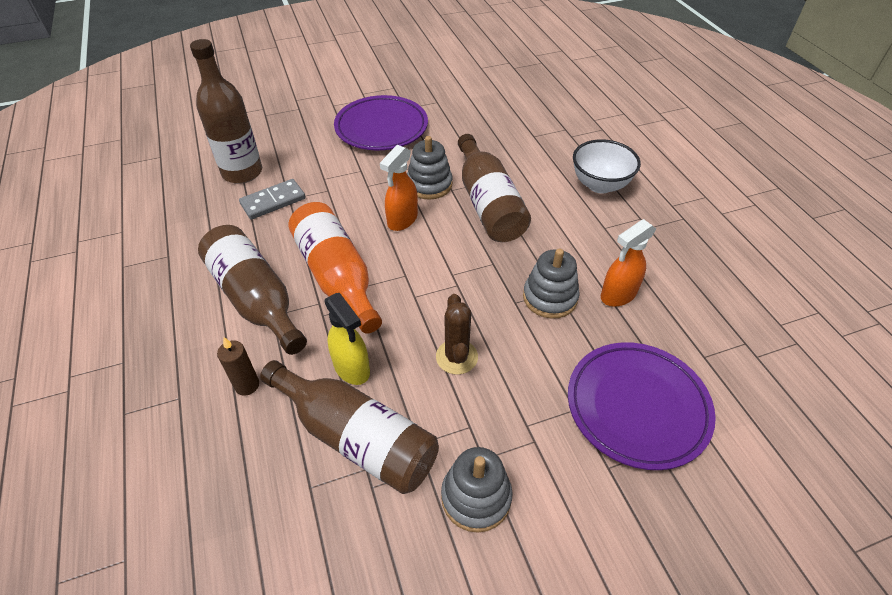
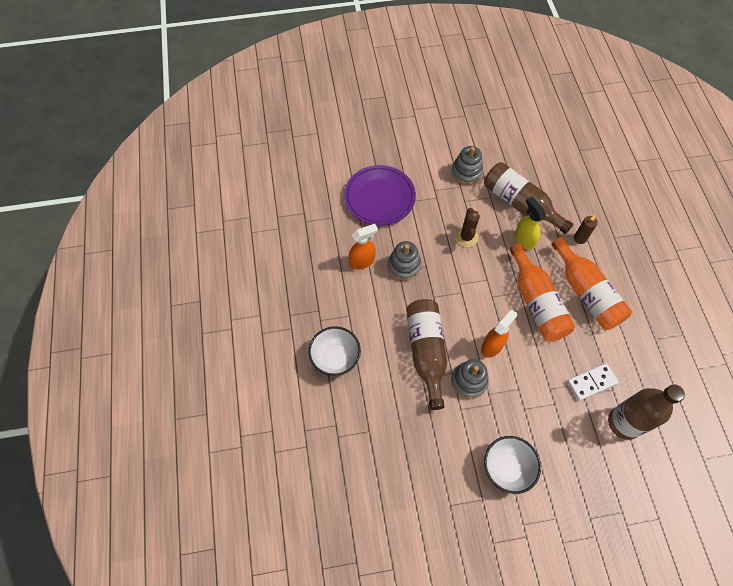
camera: 170 degrees left, 15 degrees up
brown bottle [198,225,307,355] -> orange bottle [551,237,632,330]
grey domino [239,179,306,219] -> white domino [567,363,619,401]
purple plate [334,95,428,150] -> white bowl [484,436,541,494]

